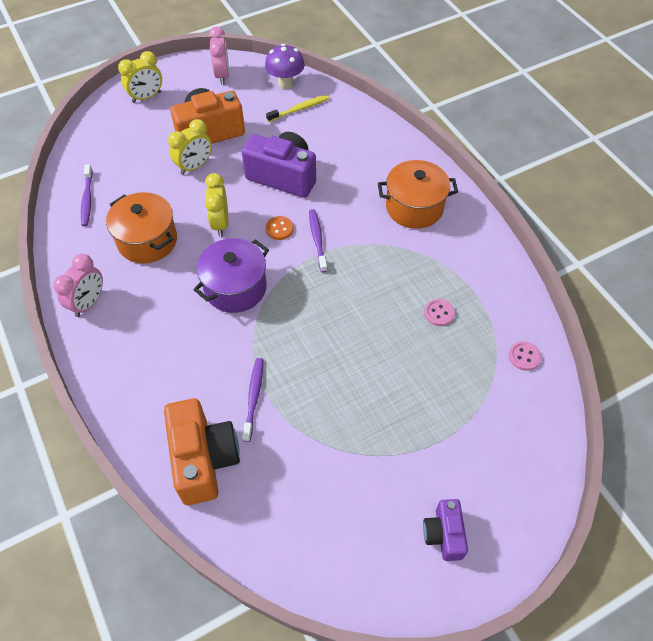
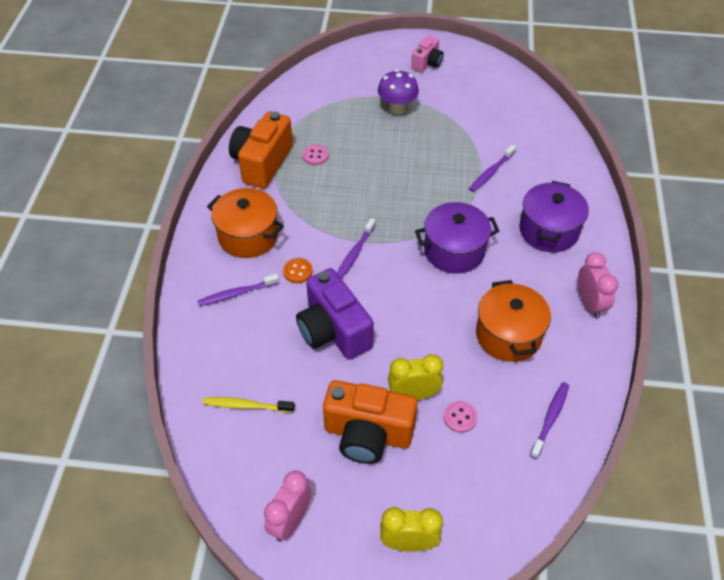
camera: 145 degrees left, 5 degrees down
pink clock [53,254,103,317] -> pink clock turned 105 degrees clockwise [578,252,618,318]
orange camera [164,398,240,505] -> orange camera moved to [229,111,293,189]
yellow clock [205,173,228,237] -> none
purple mushroom [265,44,305,89] -> purple mushroom moved to [378,69,419,115]
orange button [266,216,294,240] -> orange button moved to [283,258,313,283]
purple camera [423,499,468,561] -> pink camera [411,36,444,72]
pink button [509,341,541,371] -> pink button moved to [444,401,477,433]
none -> purple toothbrush [198,274,279,306]
none -> purple pot [519,181,589,252]

